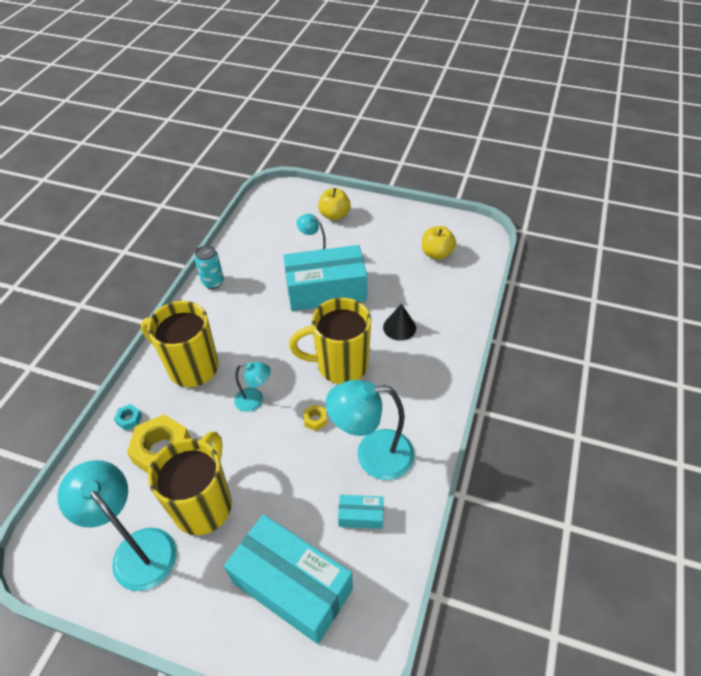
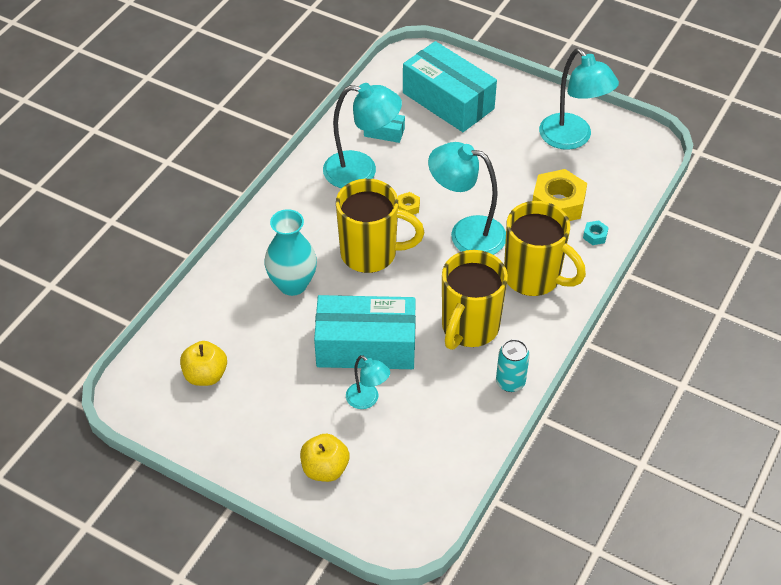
camera: 170 degrees left, 0 degrees up
yellow mug [148,431,232,535] -> yellow mug moved to [442,250,508,350]
turquoise lamp [234,362,271,412] -> turquoise lamp [428,142,506,255], size x1.86
black cone [383,303,416,341] -> turquoise vase [264,209,317,296]

